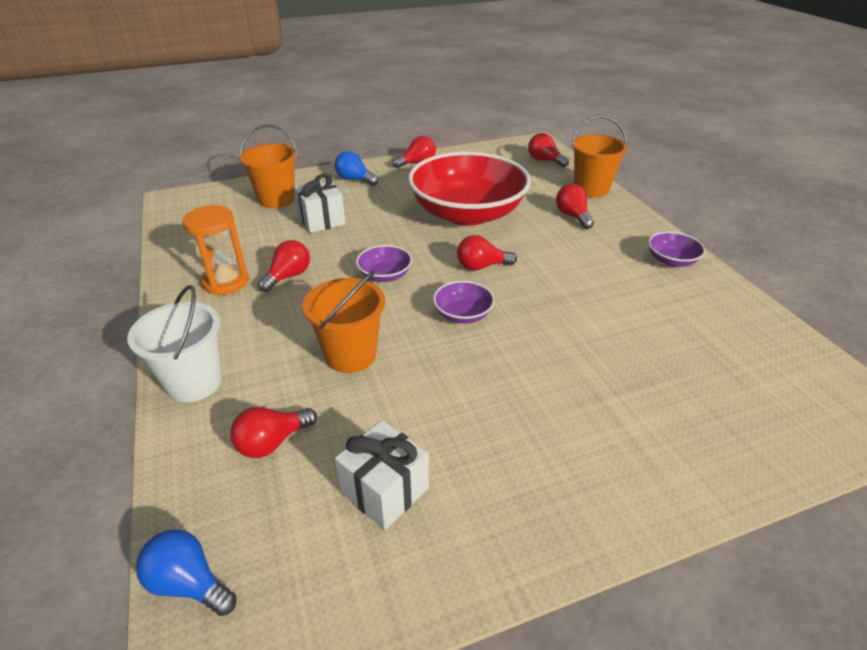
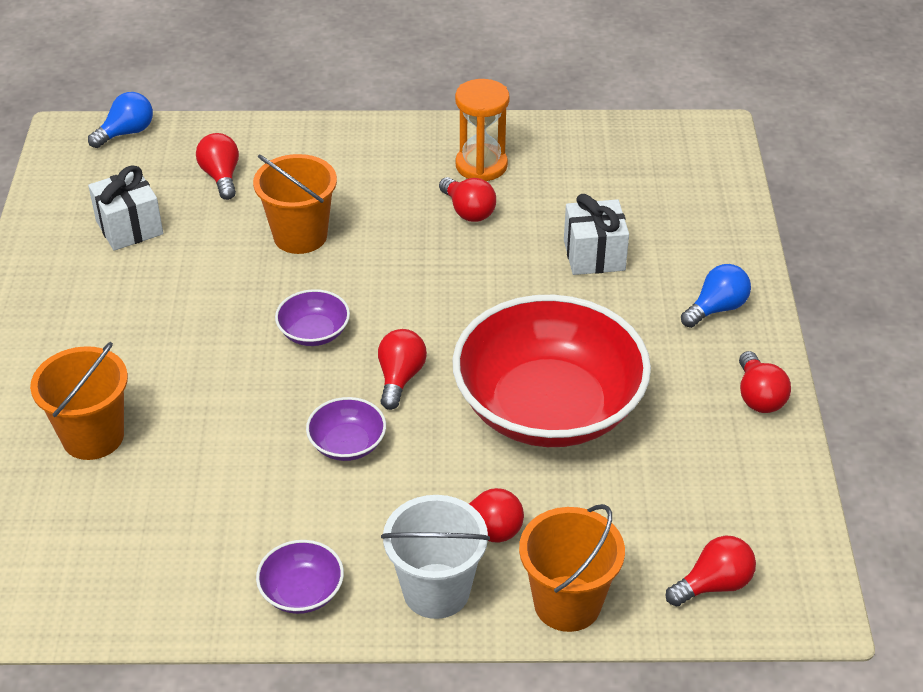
camera: 110 degrees right, 5 degrees up
white bucket [127,285,222,402] -> white bucket moved to [381,495,490,619]
orange bucket [239,124,298,208] -> orange bucket moved to [30,342,128,460]
purple bowl [356,245,412,282] -> purple bowl moved to [306,397,386,461]

